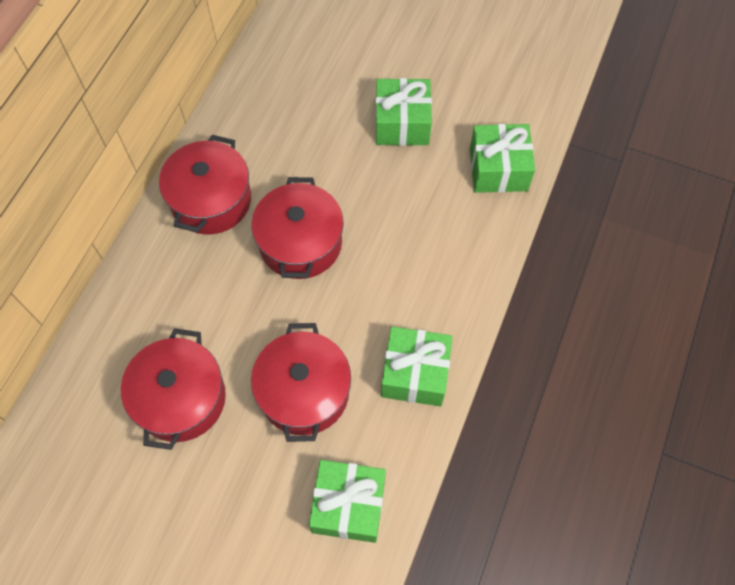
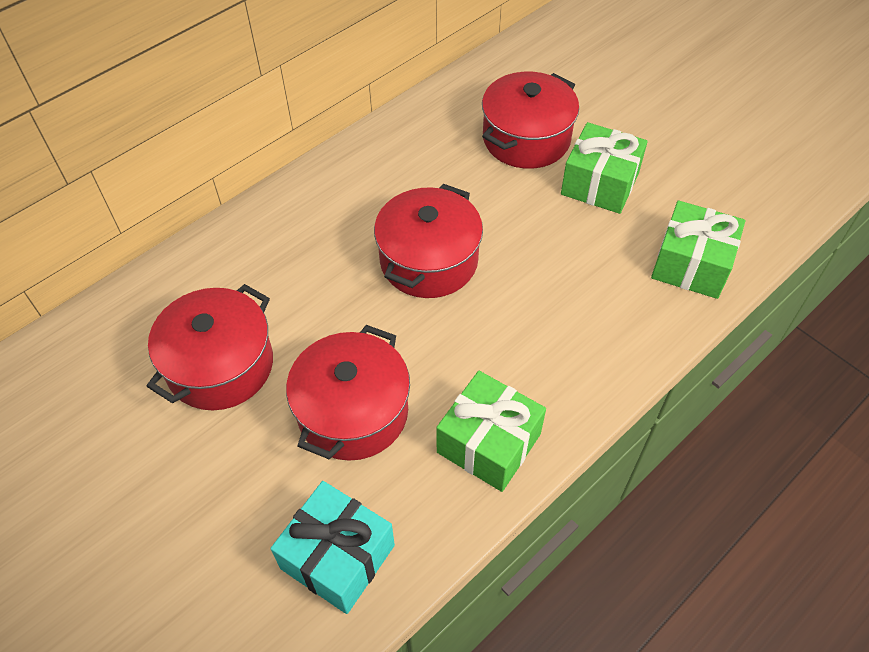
camera: 25 degrees right, 10 degrees down
red pot [159,135,251,235] -> red pot moved to [482,72,579,169]
green gift [309,460,386,543] -> turquoise gift [270,481,395,614]

